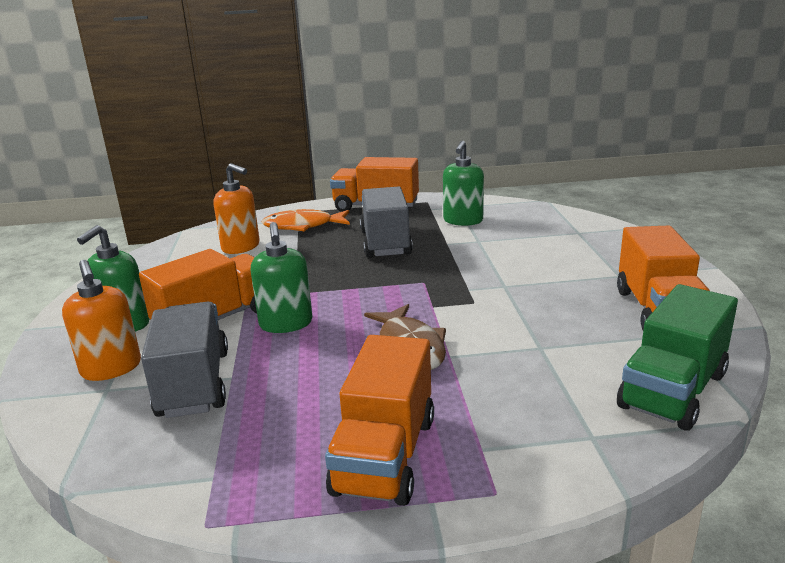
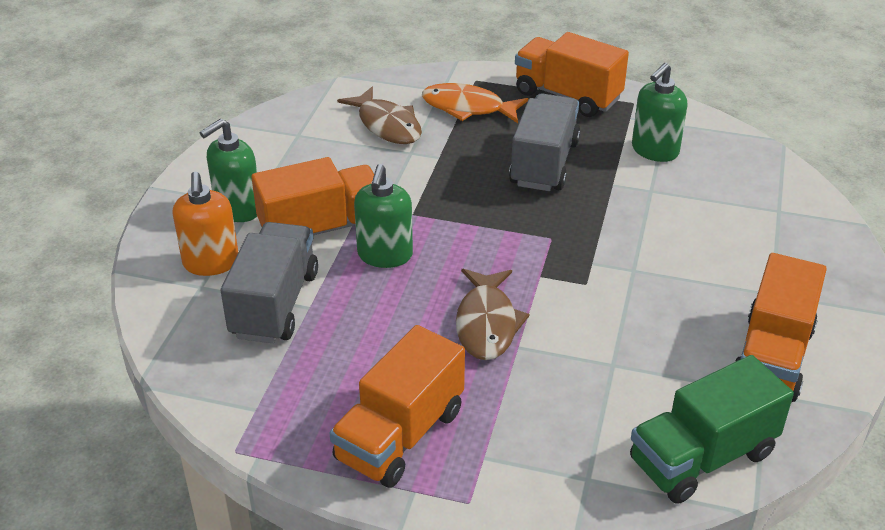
camera: 20 degrees right, 15 degrees up
orange soap dispenser [213,163,260,254] -> brown fish [337,87,422,144]

